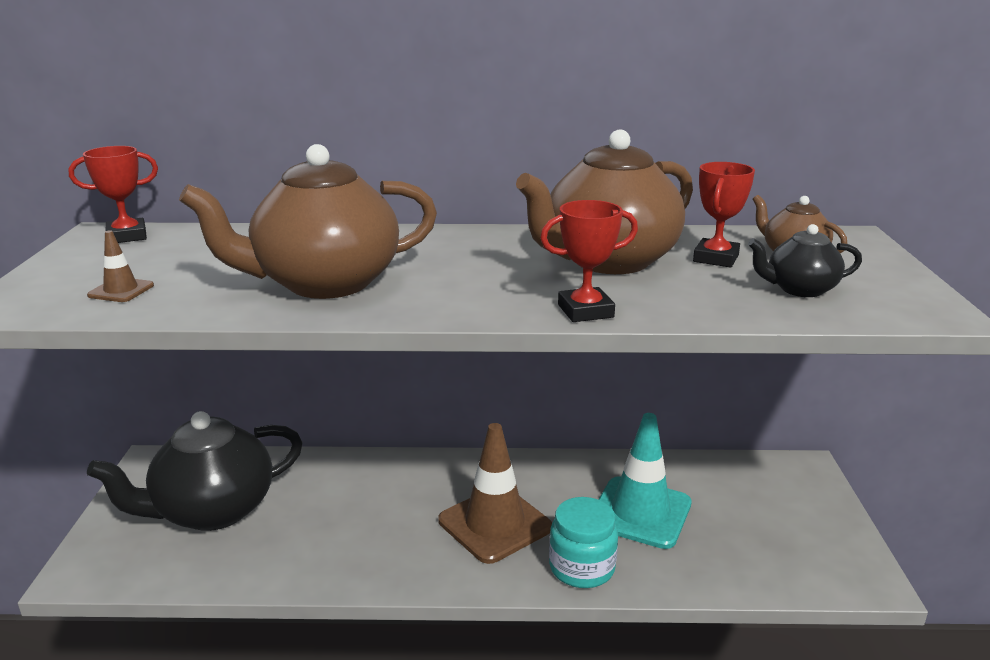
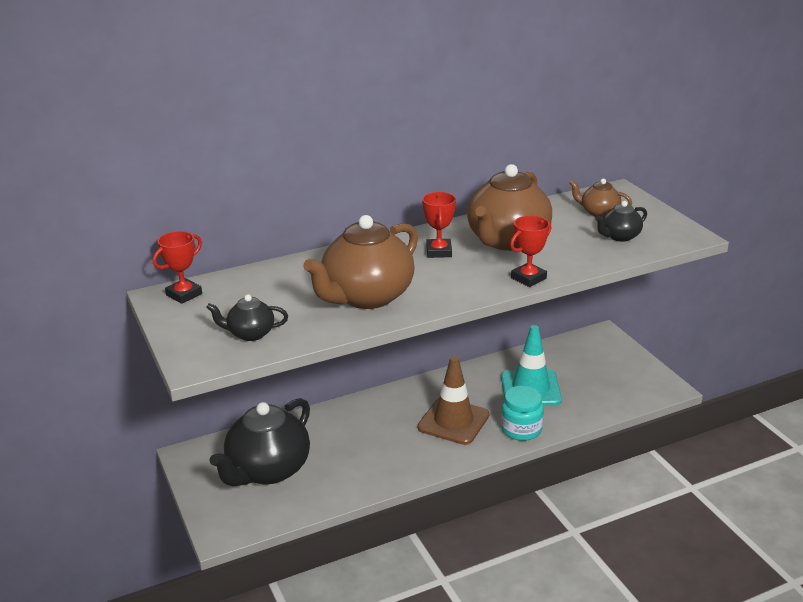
camera: 25 degrees left, 5 degrees up
brown traffic cone [87,230,154,302] -> black teapot [206,294,288,341]
red trophy [693,162,755,267] -> red trophy moved to [422,192,456,258]

